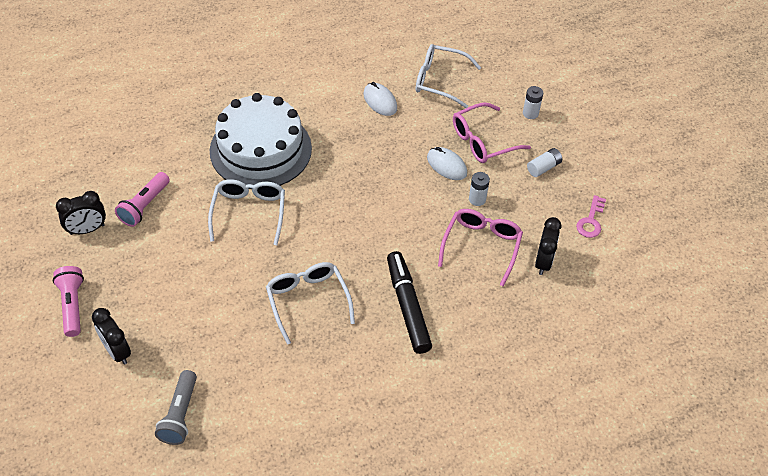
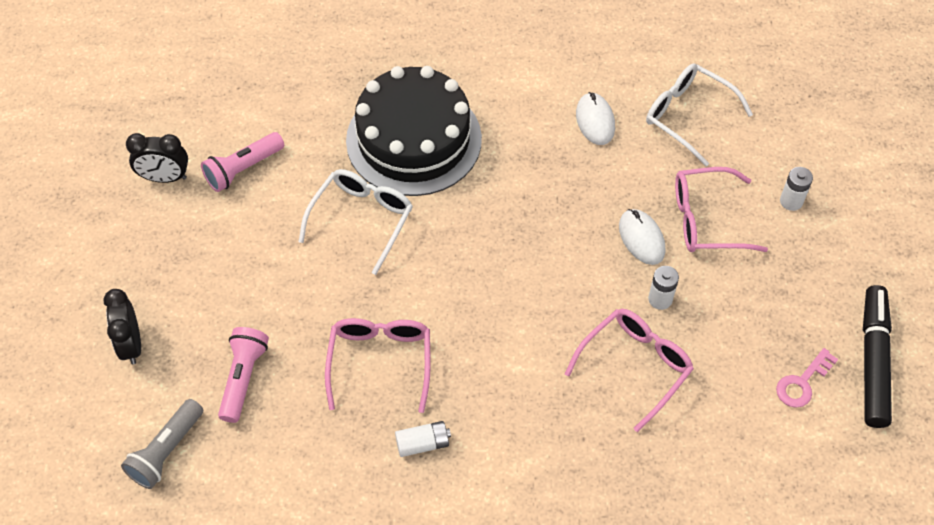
camera: 25 degrees right, 5 degrees up
pink flashlight [53,266,84,337] -> pink flashlight moved to [218,327,269,423]
white cake [210,93,312,189] -> black cake [346,66,482,196]
white glasses [266,262,355,345] -> pink glasses [325,318,431,413]
black marker [387,251,432,354] -> black marker moved to [863,285,892,428]
white battery [527,148,562,177] -> white battery moved to [395,421,451,457]
black clock [535,217,562,275] -> none

